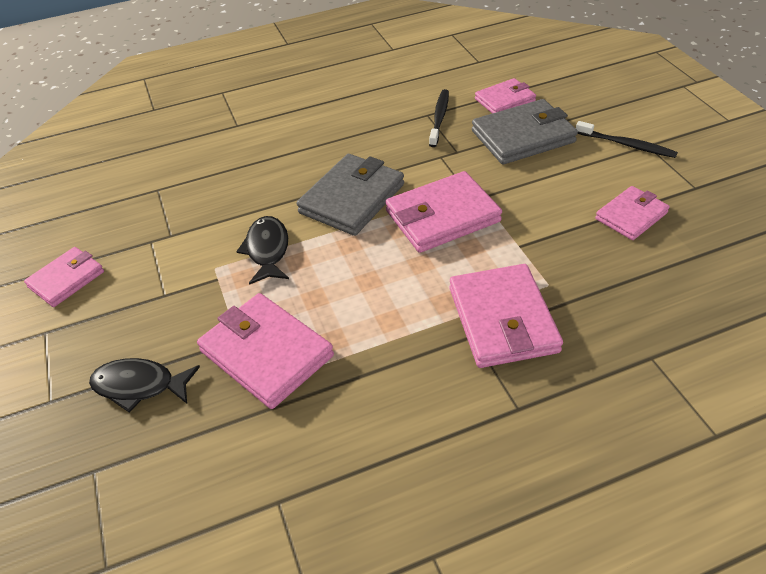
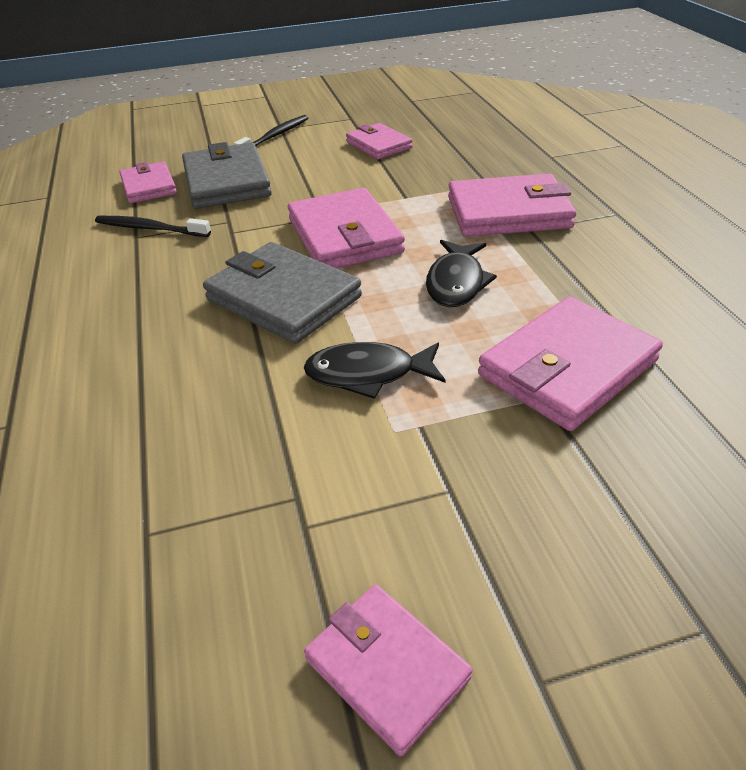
camera: 85 degrees left, 5 degrees down
black fish [89,358,200,413] -> black fish moved to [426,240,497,307]

